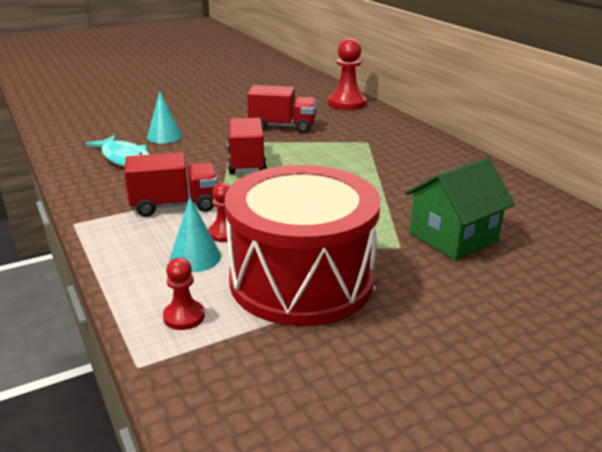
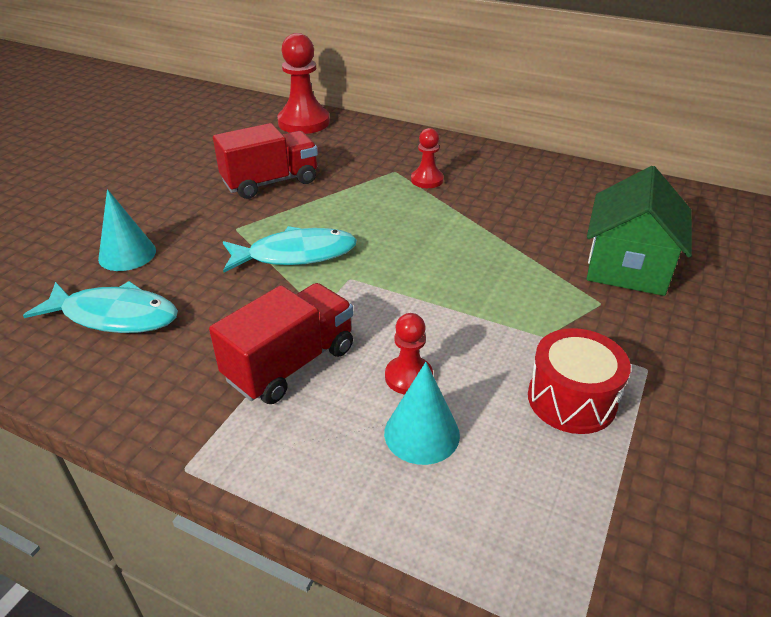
camera: 35 degrees left, 10 degrees up
red pawn [163,258,205,330] -> red pawn moved to [411,128,444,188]
red drum [224,165,381,326] -> red drum [528,328,631,434], size x0.46
red truck [227,118,267,174] -> turquoise fish [223,226,357,273]

